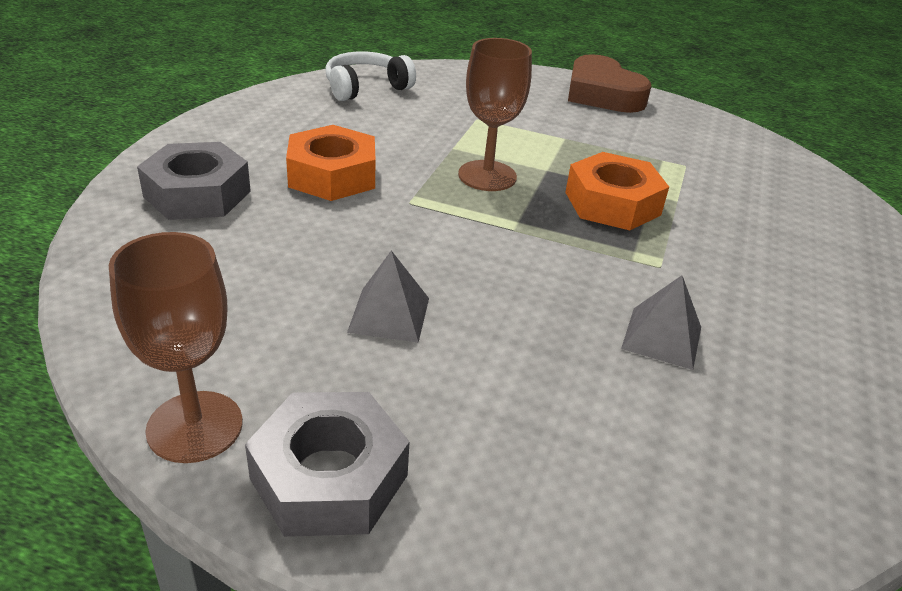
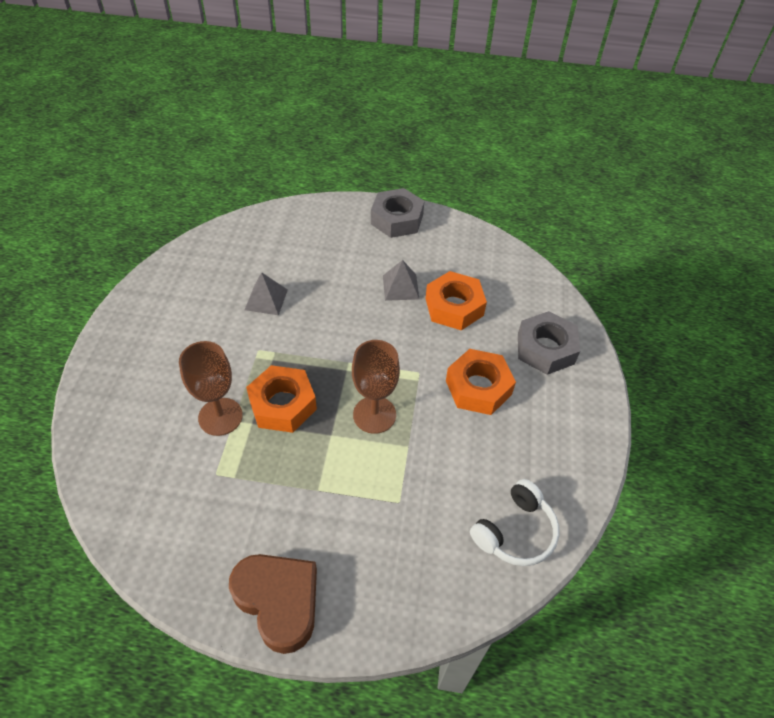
camera: 170 degrees right, 15 degrees up
brown goblet [109,232,243,463] -> brown goblet moved to [179,341,243,436]
none -> orange nut [425,271,487,330]

